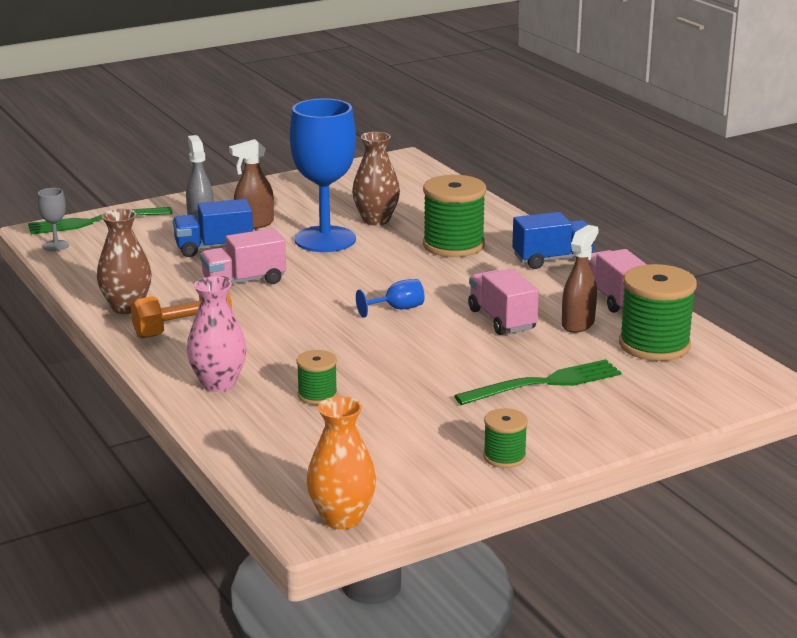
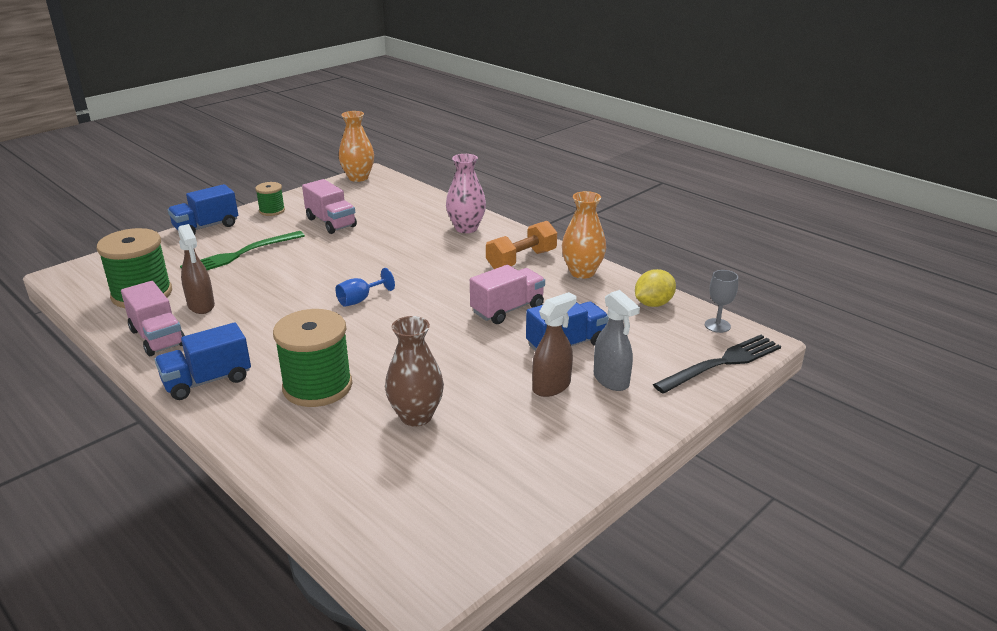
camera: 165 degrees right, 5 degrees up
green fork [28,207,173,235] -> black fork [653,335,781,394]
brown vase [97,209,152,314] -> orange vase [562,191,606,279]
blue goblet [290,98,356,252] -> none
green spool [296,350,338,405] -> none
pink truck [468,269,539,335] -> pink truck moved to [302,179,357,234]
brown spray bottle [562,225,599,333] -> brown spray bottle turned 45 degrees counterclockwise [178,224,215,314]
none -> blue truck [168,184,238,235]
none -> yellow lemon [635,269,676,307]

